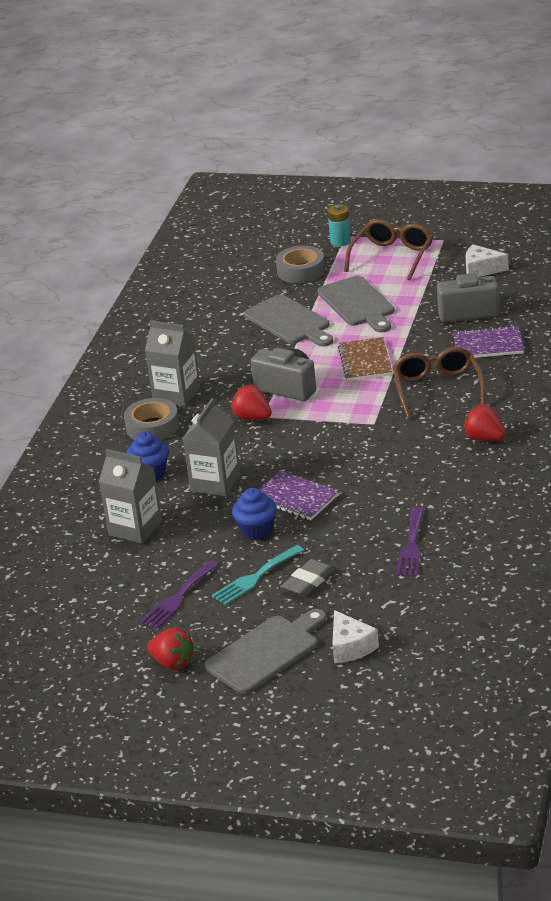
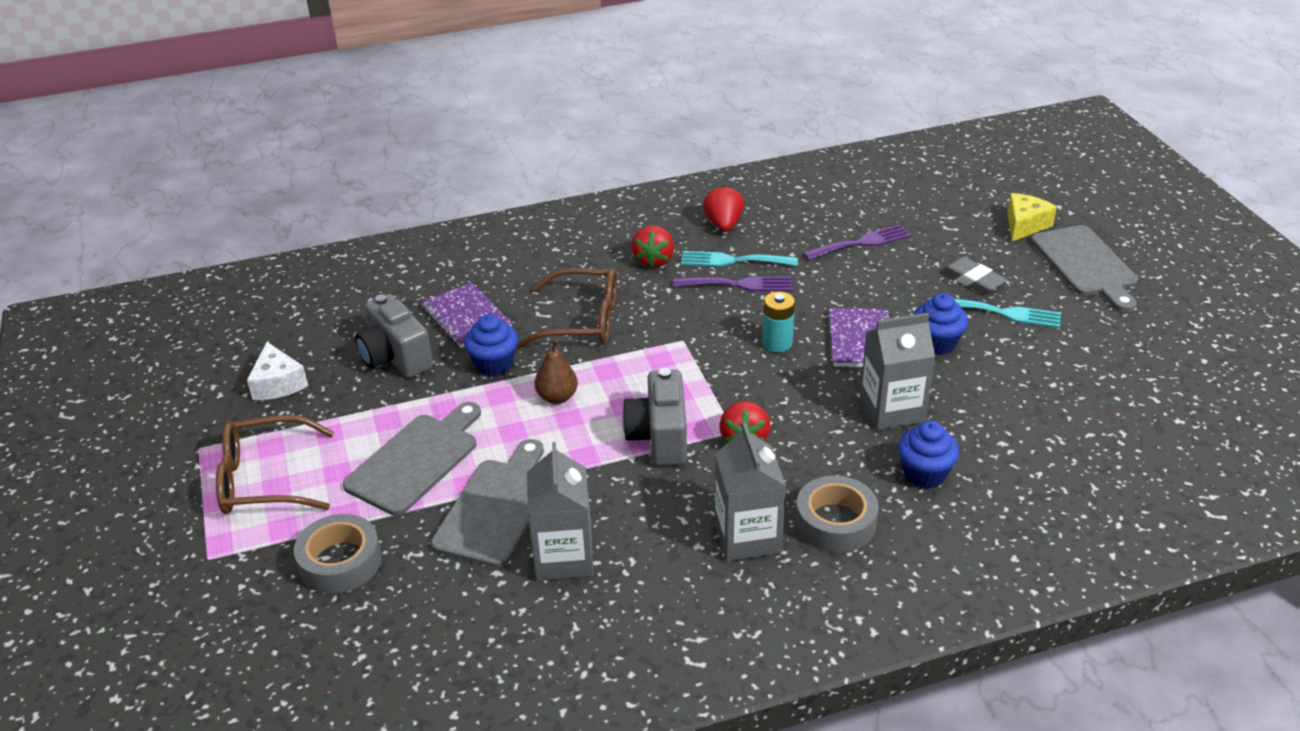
camera: 125 degrees left, 5 degrees up
grey carton [99,449,162,544] -> grey carton moved to [527,442,594,581]
purple fork [140,560,218,629] -> purple fork moved to [673,276,793,291]
red strawberry [147,627,195,670] -> red strawberry moved to [703,185,744,232]
grey cutting board [205,609,326,694] -> grey cutting board turned 120 degrees counterclockwise [1031,225,1138,312]
grey eraser [282,559,334,596] -> grey eraser turned 45 degrees clockwise [941,257,1007,294]
turquoise battery [328,204,351,247] -> turquoise battery moved to [762,291,795,352]
white cheese [332,610,379,663] -> yellow cheese [1007,193,1057,241]
brown notebook [338,337,392,381] -> brown pear [535,339,578,404]
brown glasses [393,347,486,419] -> brown glasses turned 135 degrees counterclockwise [517,268,617,348]
none -> blue cupcake [464,314,518,376]
none -> turquoise fork [681,251,798,267]

